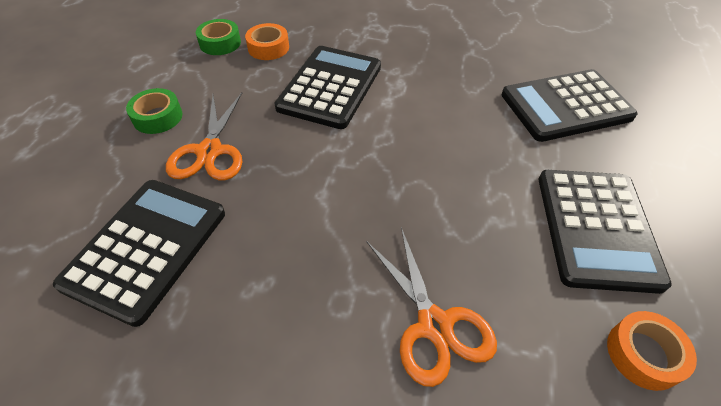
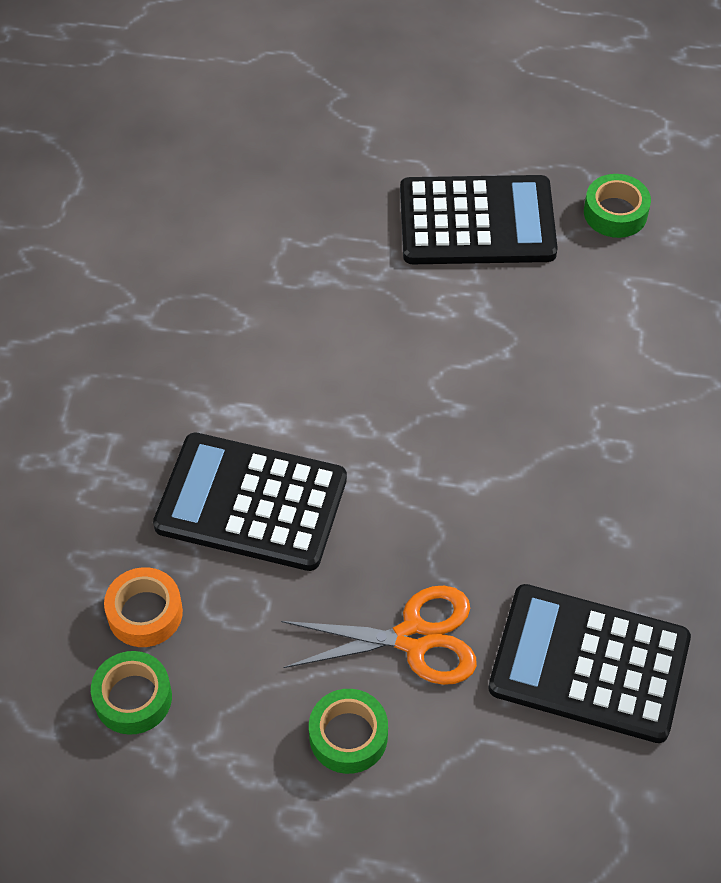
camera: 95 degrees left, 5 degrees up
orange scissors [366,227,497,387] -> none
black calculator [502,69,637,142] -> none
orange tape [607,311,697,391] -> green tape [584,174,651,238]

